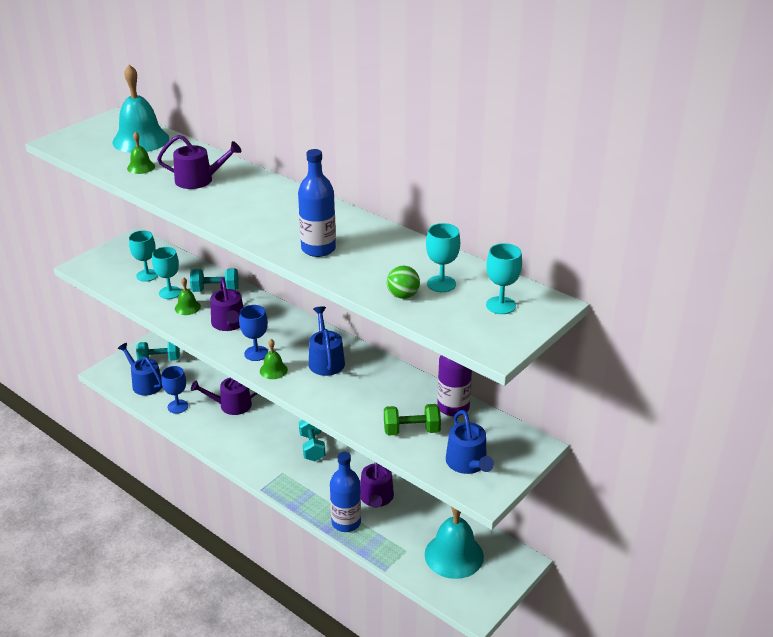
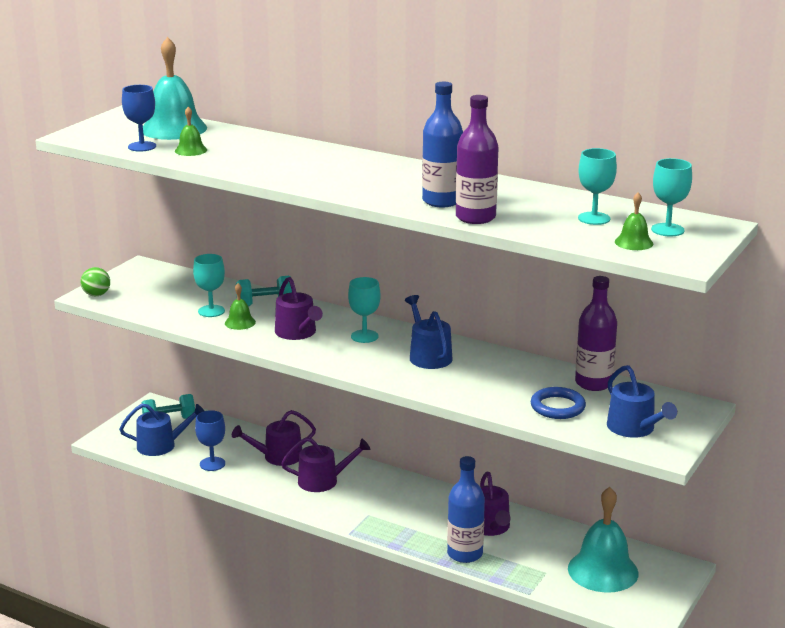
camera: 10 degrees left, 10 degrees down
blue watering can [117,343,163,396] -> blue watering can turned 135 degrees clockwise [119,404,204,456]
turquoise goblet [129,230,158,282] -> turquoise goblet moved to [348,277,381,343]
purple watering can [157,135,241,189] -> purple watering can moved to [281,437,370,492]
blue goblet [239,305,268,361] -> blue goblet moved to [122,85,156,151]
green bell [260,339,288,379] -> green bell moved to [615,192,653,250]
turquoise dumbbell [299,420,326,461] -> none
green dumbbell [384,404,441,436] -> blue ring [531,387,586,419]
green ball [387,266,420,299] -> green ball moved to [81,267,110,296]
none -> purple bottle [456,95,499,224]

